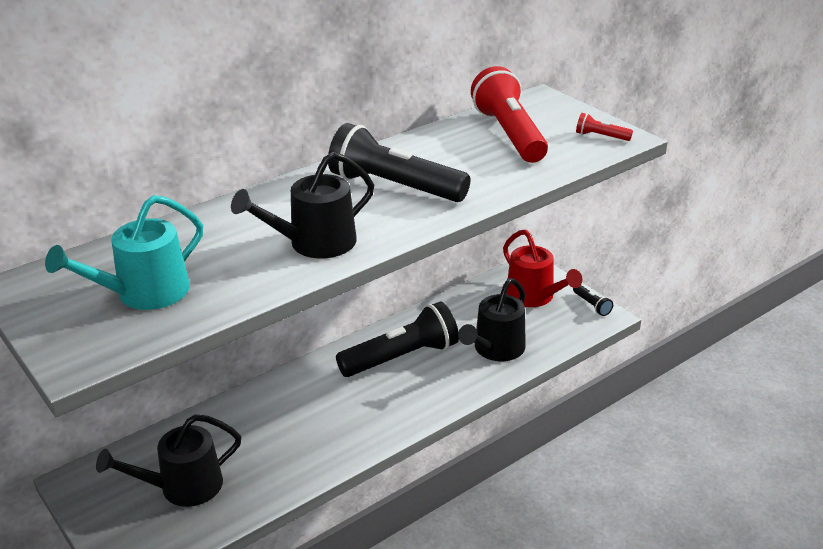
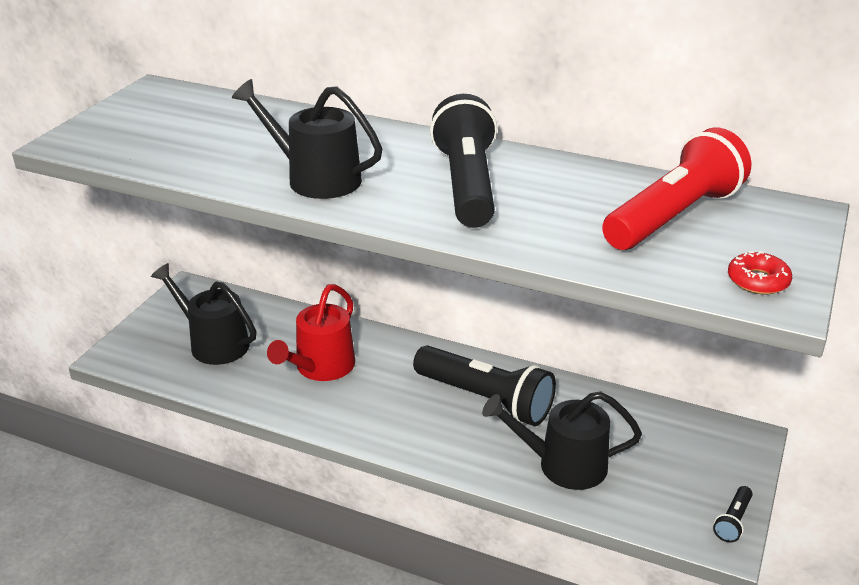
camera: 60 degrees right, 0 degrees up
turquoise watering can [45,195,203,310] -> none
red watering can [503,230,582,307] -> red watering can moved to [267,284,355,381]
red flashlight [576,113,633,141] -> red donut [728,251,792,294]

